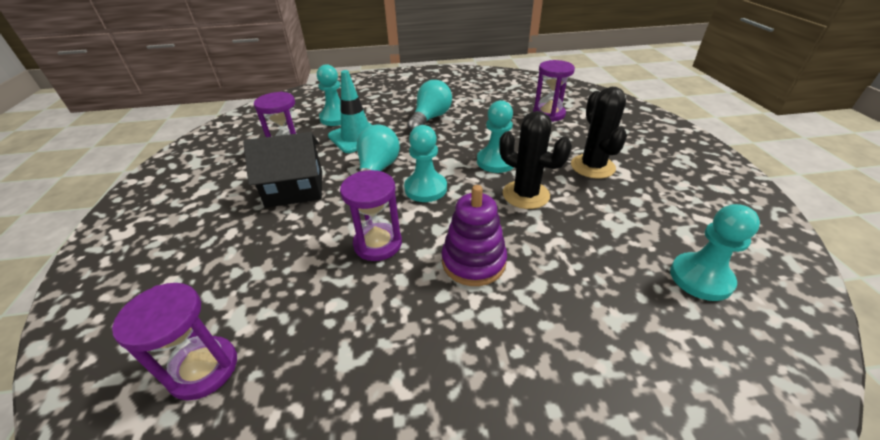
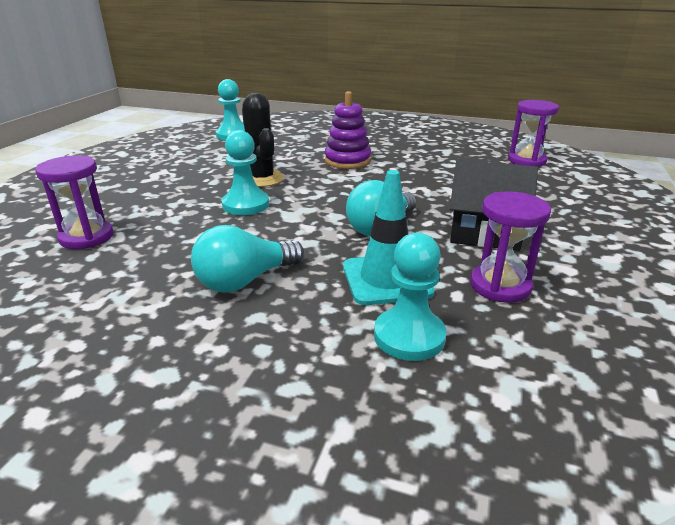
camera: 155 degrees left, 10 degrees down
purple hourglass [340,170,402,261] -> none
turquoise pawn [404,125,447,202] -> none
black cactus [571,87,627,179] -> none

